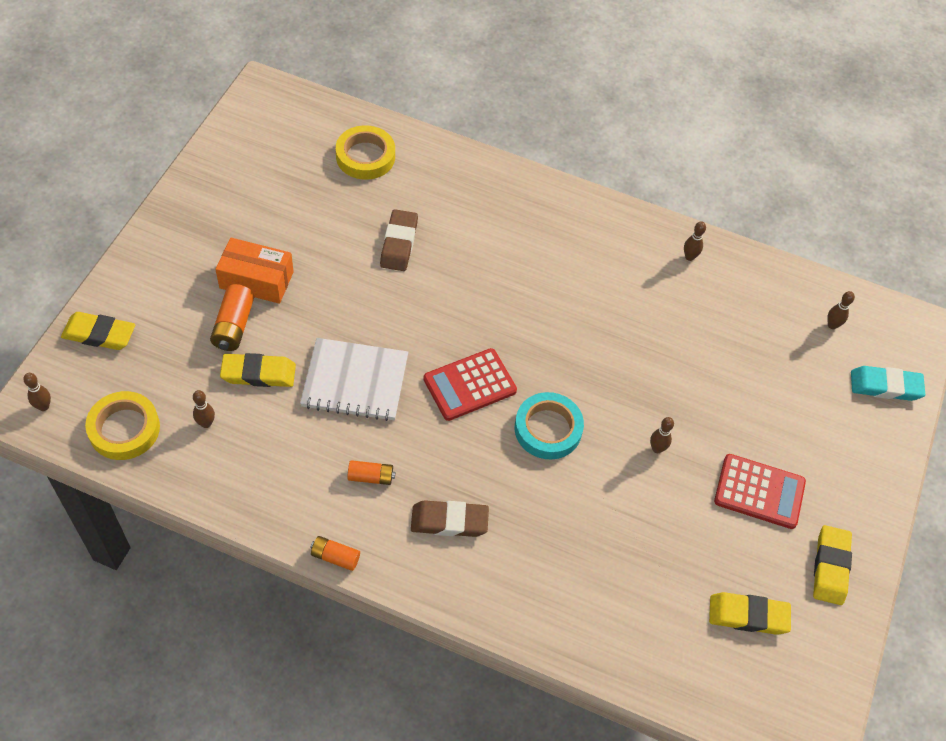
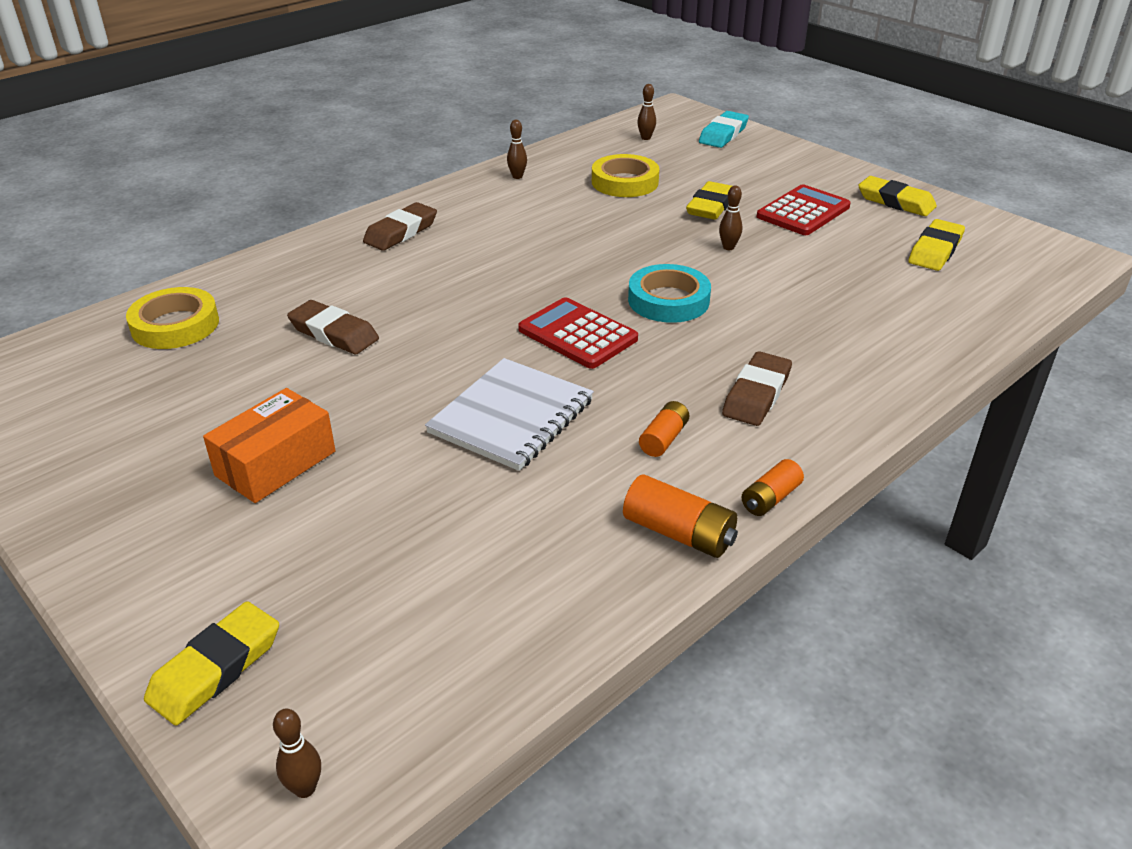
camera: 60 degrees left, 20 degrees down
yellow tape [85,391,160,460] -> yellow tape moved to [592,154,659,197]
brown bowling pin [193,390,215,428] -> none
orange battery [210,284,254,351] -> orange battery moved to [623,474,738,558]
yellow eraser [220,353,296,387] -> yellow eraser moved to [686,181,732,220]
red calculator [423,348,517,421] -> red calculator turned 135 degrees clockwise [518,297,638,369]
none -> brown eraser [363,202,437,251]

